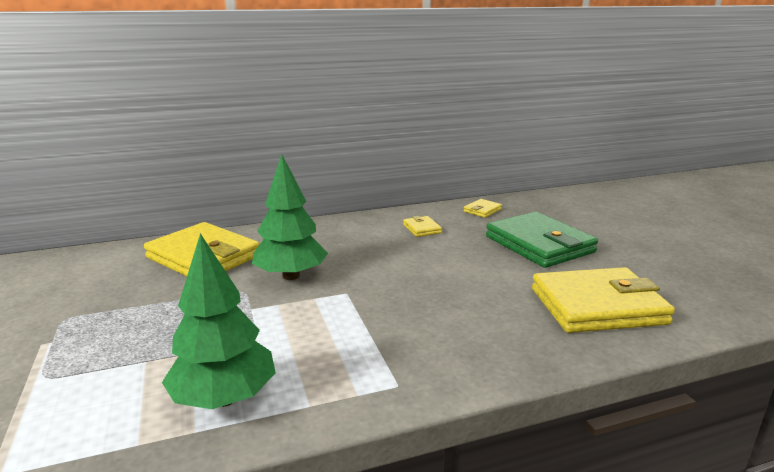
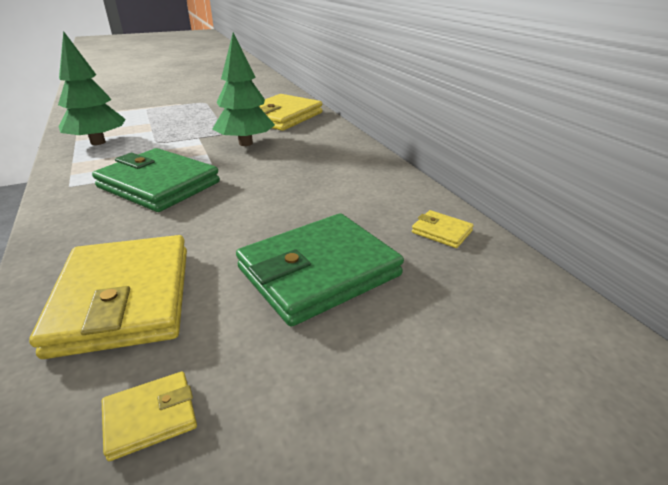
camera: 85 degrees right, 10 degrees up
yellow wallet [403,216,442,237] -> yellow wallet moved to [102,372,197,461]
none -> green wallet [92,148,220,212]

